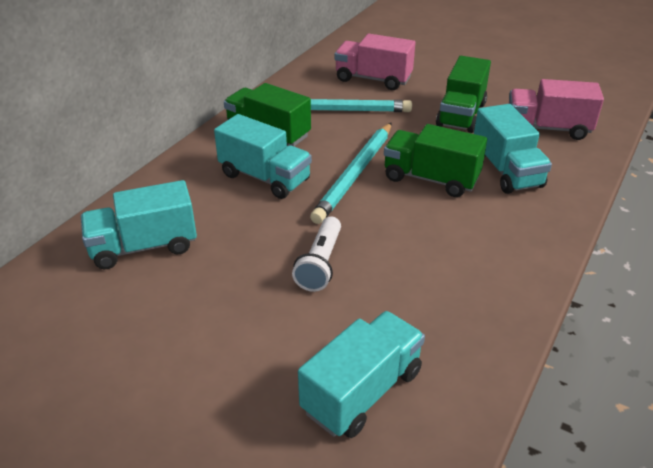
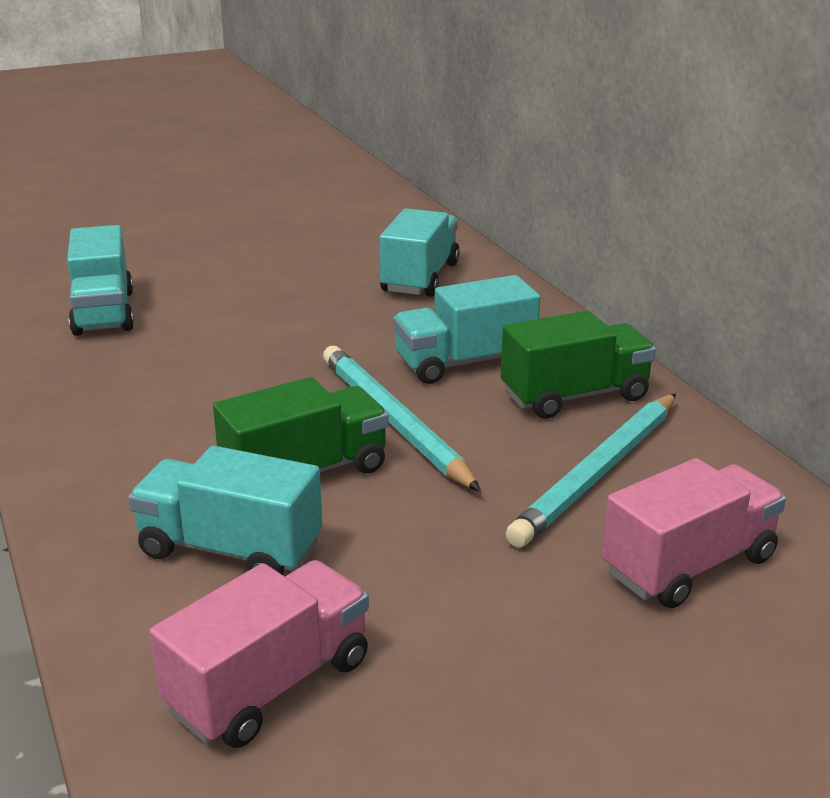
camera: 125 degrees right, 10 degrees down
white flashlight [292,216,341,292] -> none
green truck [436,56,491,133] -> none

